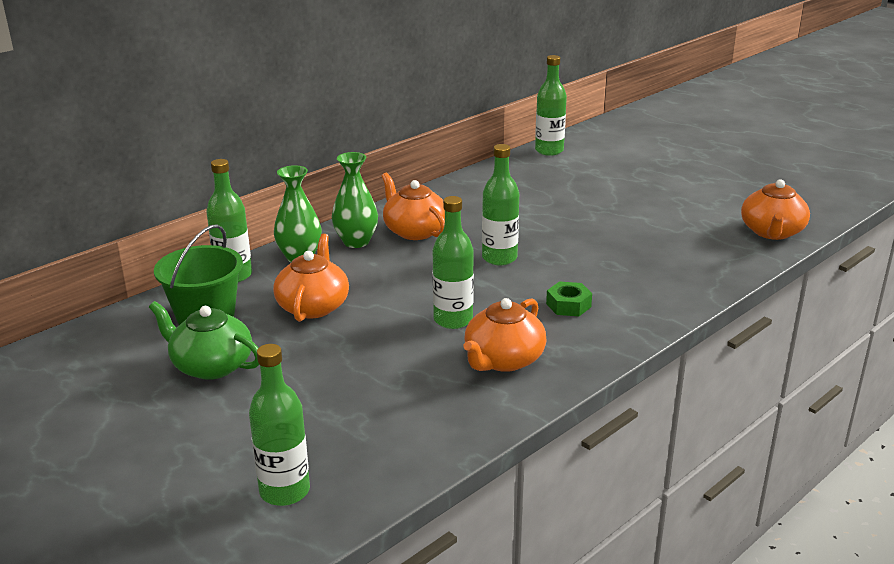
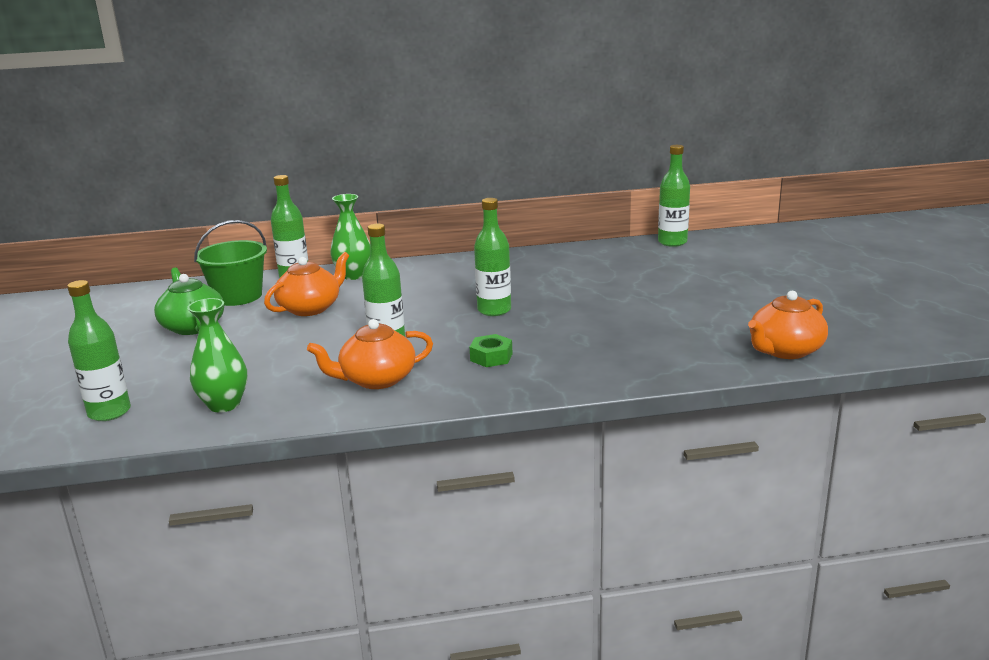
camera: 35 degrees right, 5 degrees down
green vase [332,152,378,248] -> green vase moved to [187,298,247,413]
orange teapot [382,173,445,240] -> none

